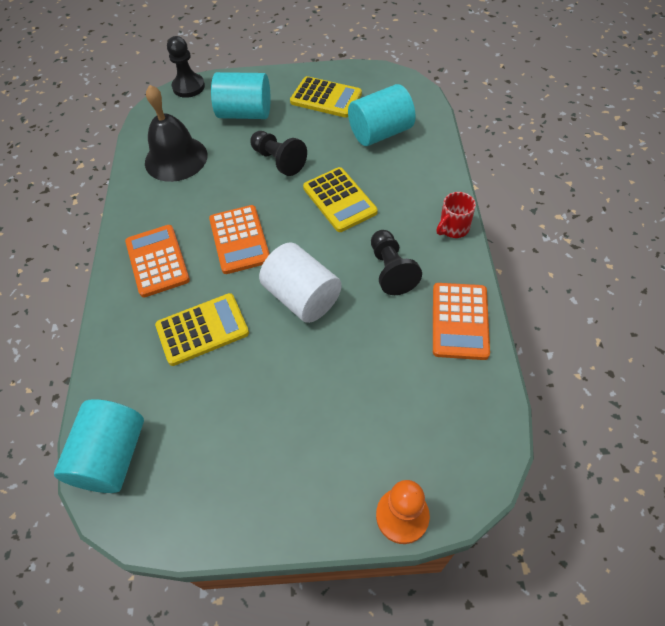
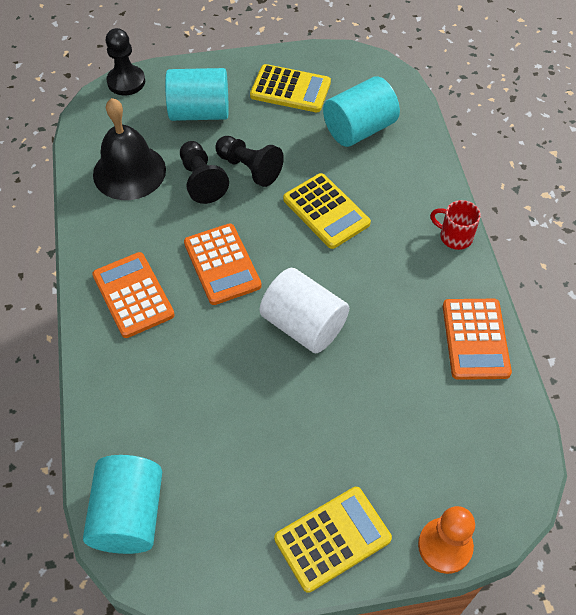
camera: 10 degrees left, 0 degrees up
yellow calculator [155,293,249,366] -> yellow calculator moved to [274,487,392,593]
black pawn [371,230,422,295] -> black pawn moved to [180,141,229,204]
red mug [436,192,476,238] -> red mug turned 75 degrees clockwise [430,200,481,250]

